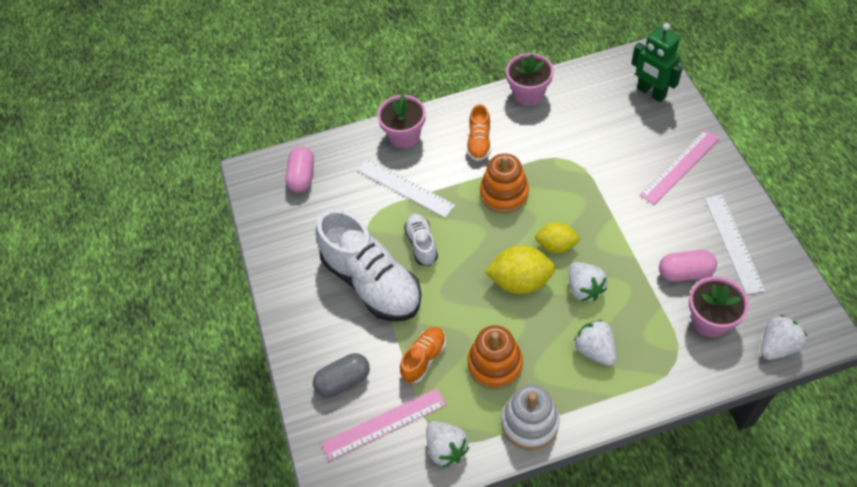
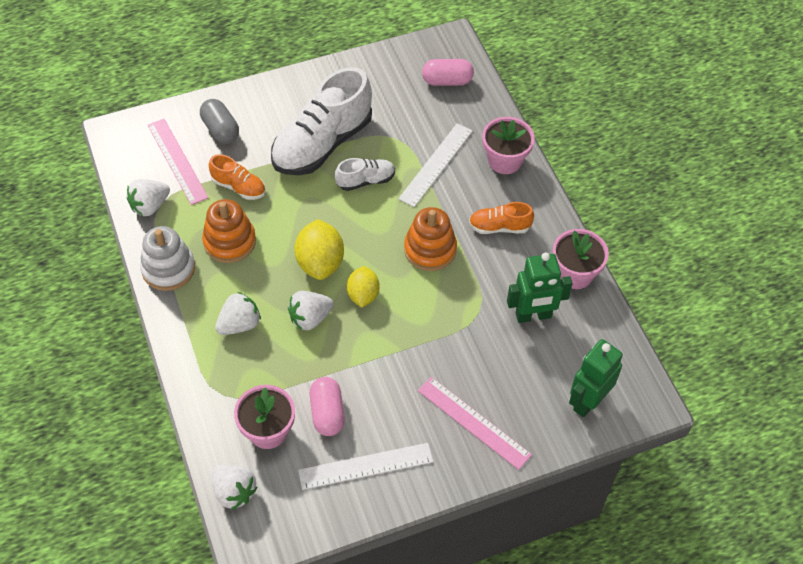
camera: 80 degrees right, 0 degrees up
none -> green robot [507,252,572,323]

